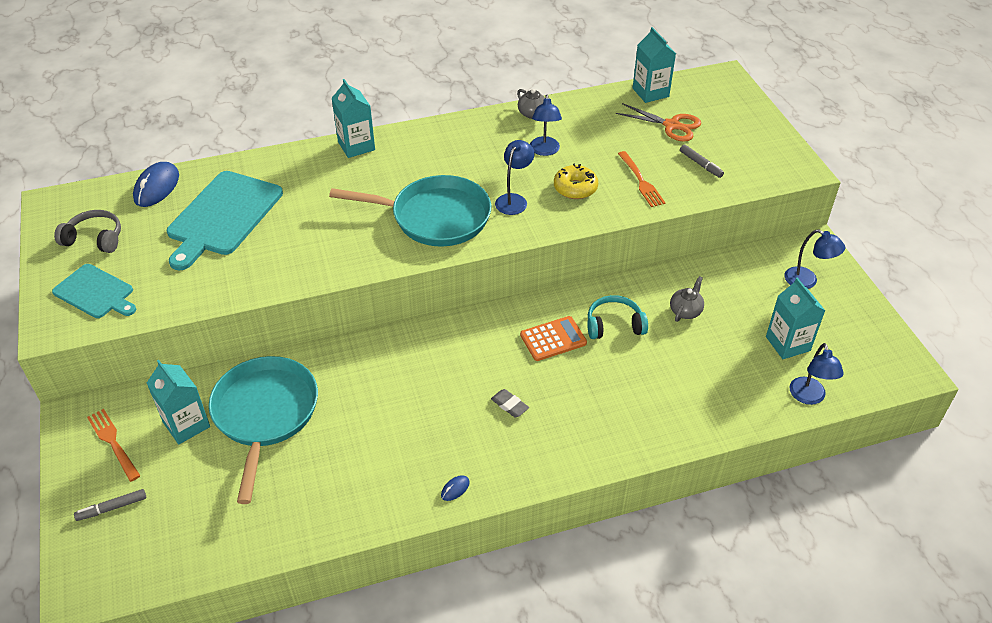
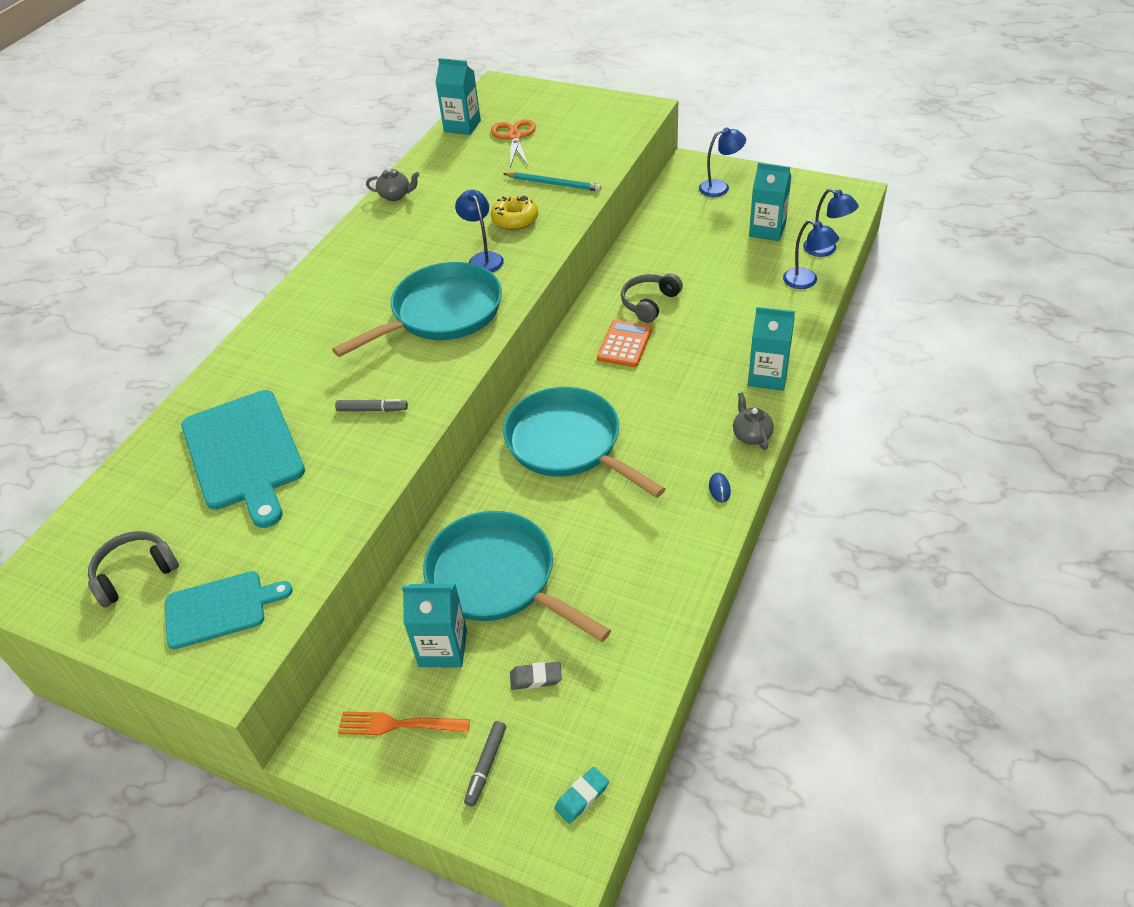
camera: 45 degrees left, 0 degrees up
blue mouse [133,162,179,207] -> none
turquoise carton [332,79,375,158] -> turquoise carton moved to [748,307,795,391]
grey eraser [491,389,529,418] -> grey eraser moved to [510,662,562,690]
blue lamp [530,95,562,156] -> blue lamp moved to [783,220,839,289]
turquoise headphones [587,295,648,339] -> grey headphones [621,273,683,323]
orange scissors [616,103,701,142] -> orange scissors turned 75 degrees counterclockwise [491,119,536,167]
orange fork [618,151,665,207] -> turquoise pencil [503,172,601,191]
grey teapot [670,276,704,322] -> grey teapot moved to [733,392,774,450]
grey marker [680,145,724,178] -> grey marker moved to [335,399,408,412]
none -> turquoise pan [503,387,665,498]
none -> turquoise eraser [554,767,609,824]

